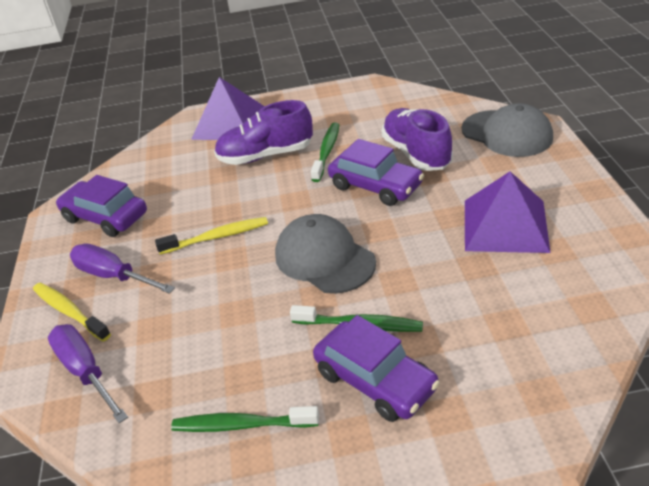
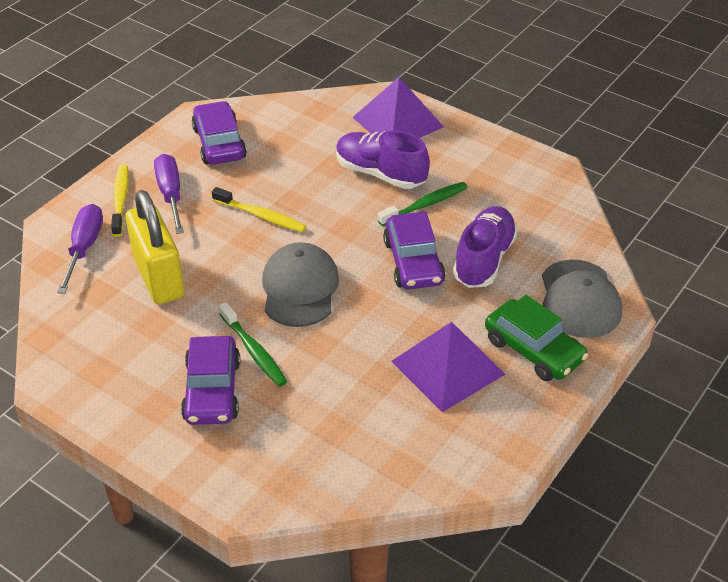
camera: 40 degrees right, 5 degrees up
green toothbrush [171,406,319,432] -> none
none -> yellow padlock [126,190,184,304]
none -> green car [485,295,588,381]

